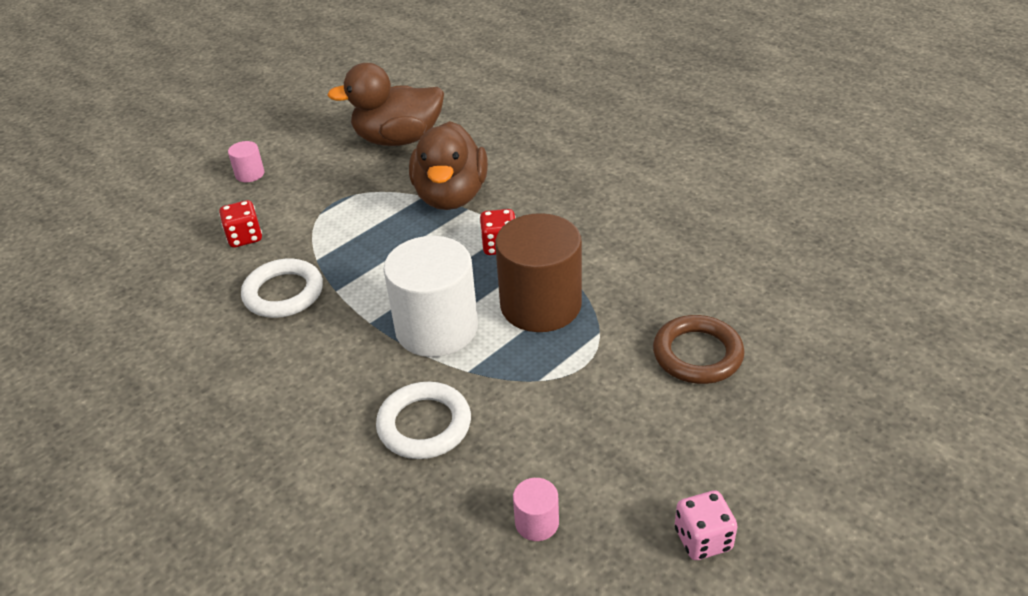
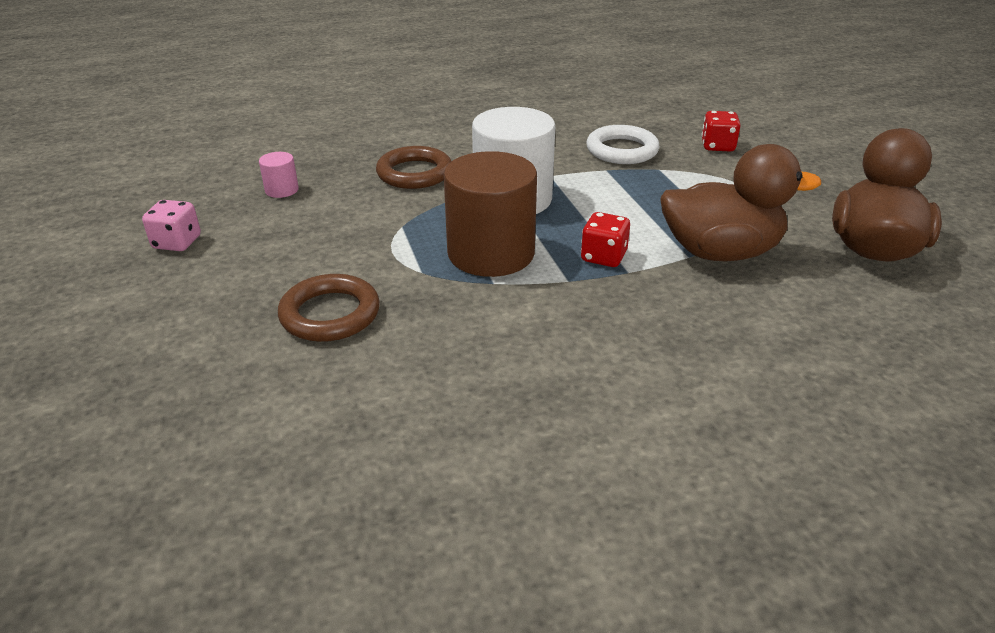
camera: 115 degrees right, 5 degrees down
pink cylinder [228,141,264,182] -> none
white ring [376,382,471,459] -> brown ring [376,146,452,189]
brown duck [409,121,488,210] -> brown duck turned 150 degrees clockwise [660,144,821,261]

